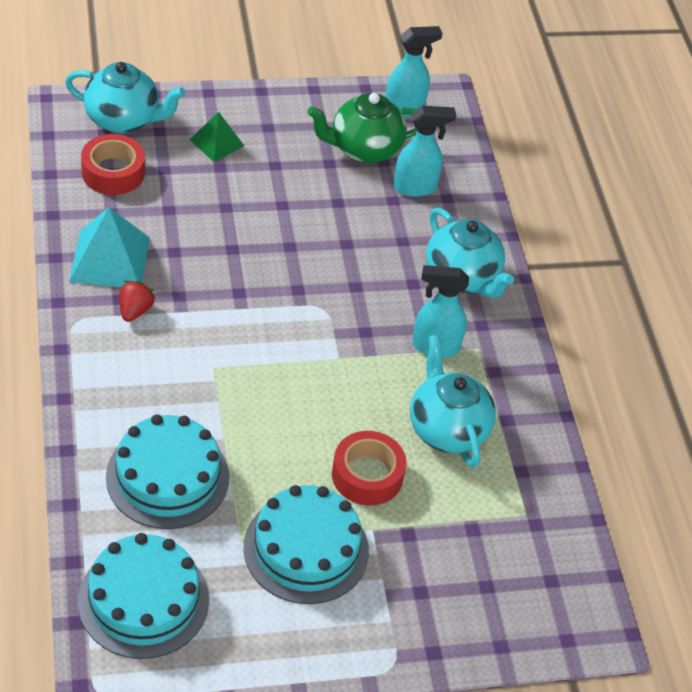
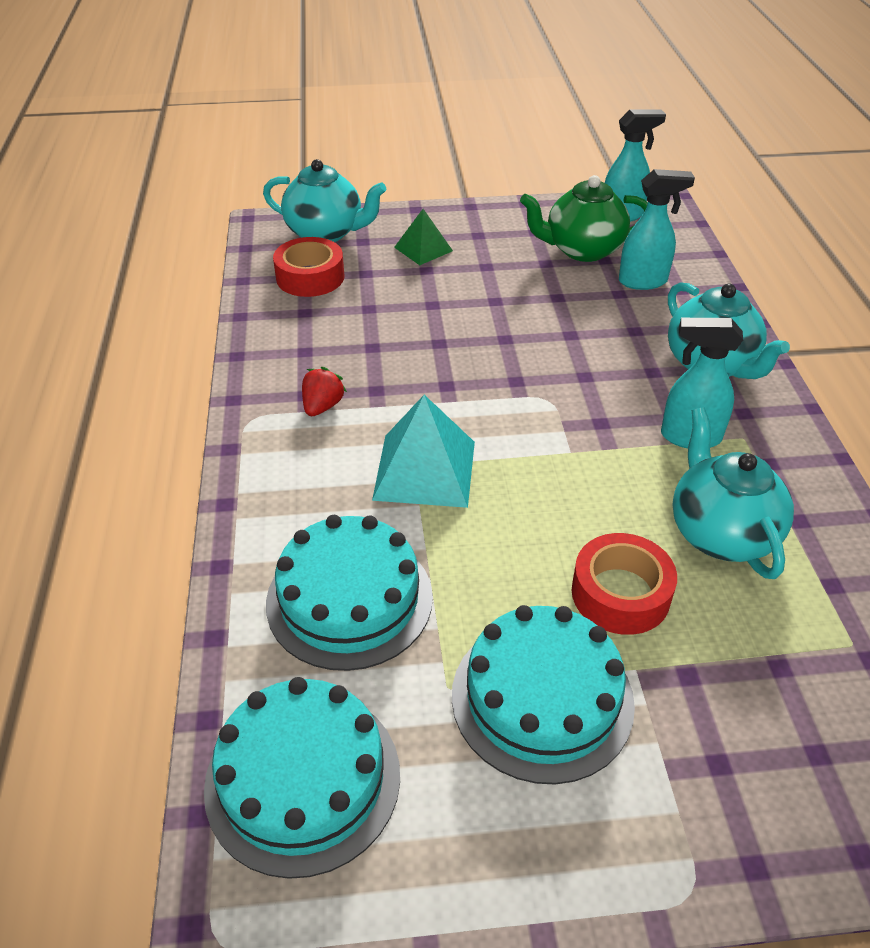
camera: 10 degrees right, 5 degrees down
turquoise pyramid [69,207,150,287] -> turquoise pyramid moved to [372,395,475,508]

